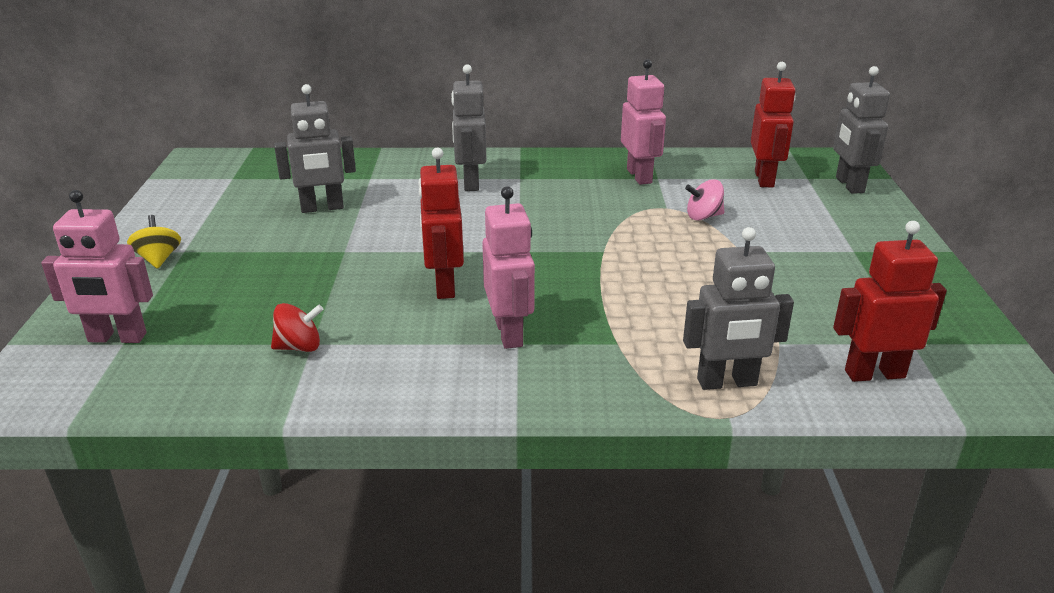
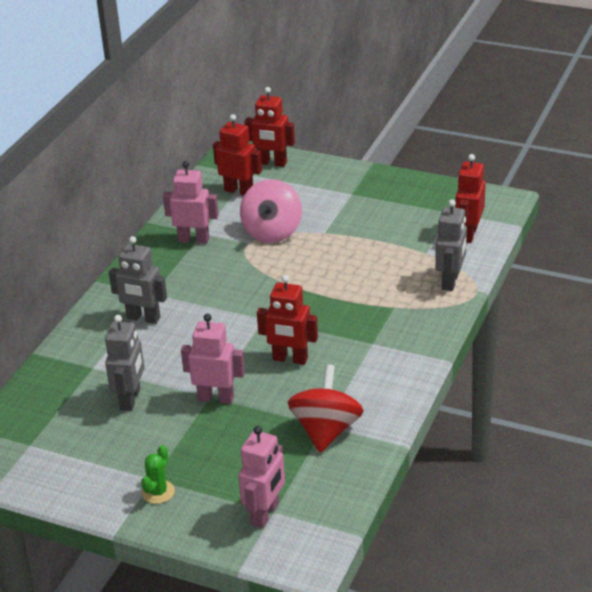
camera: 65 degrees left, 5 degrees up
yellow spinning top [127,215,181,269] -> green cactus [141,445,175,504]
red spinning top [271,303,323,352] -> red spinning top [288,364,363,453], size x1.94
pink robot [482,186,535,349] -> pink robot moved to [181,314,245,404]
pink spinning top [685,179,725,220] -> pink spinning top [240,179,302,243], size x1.94
grey robot [833,66,890,194] -> red robot [244,87,295,167]

